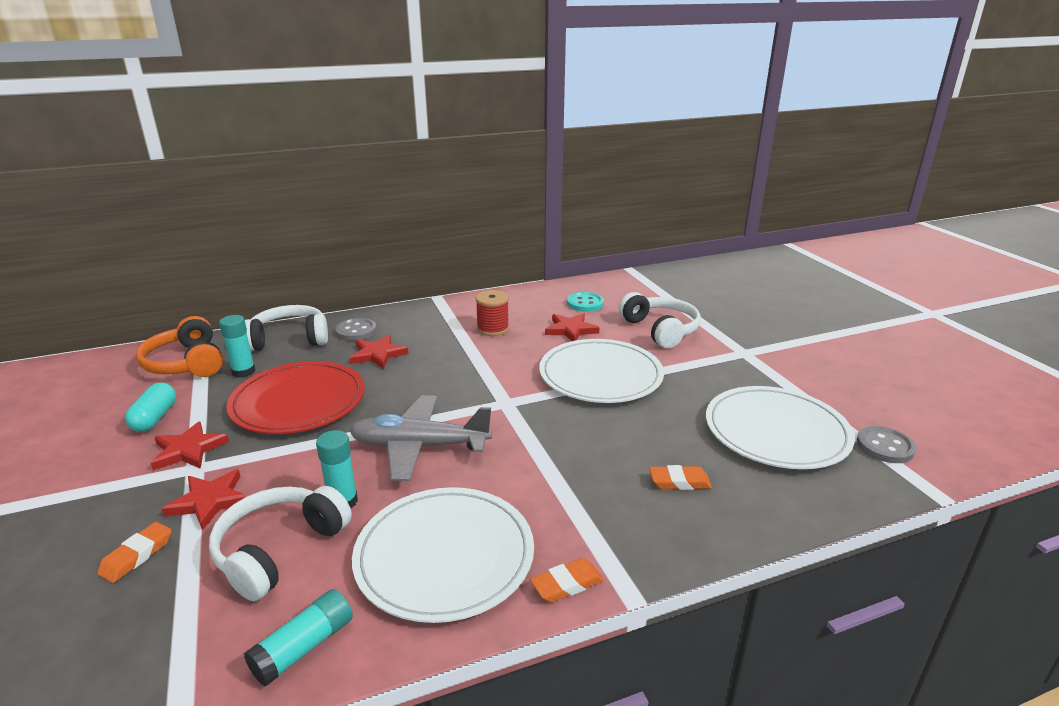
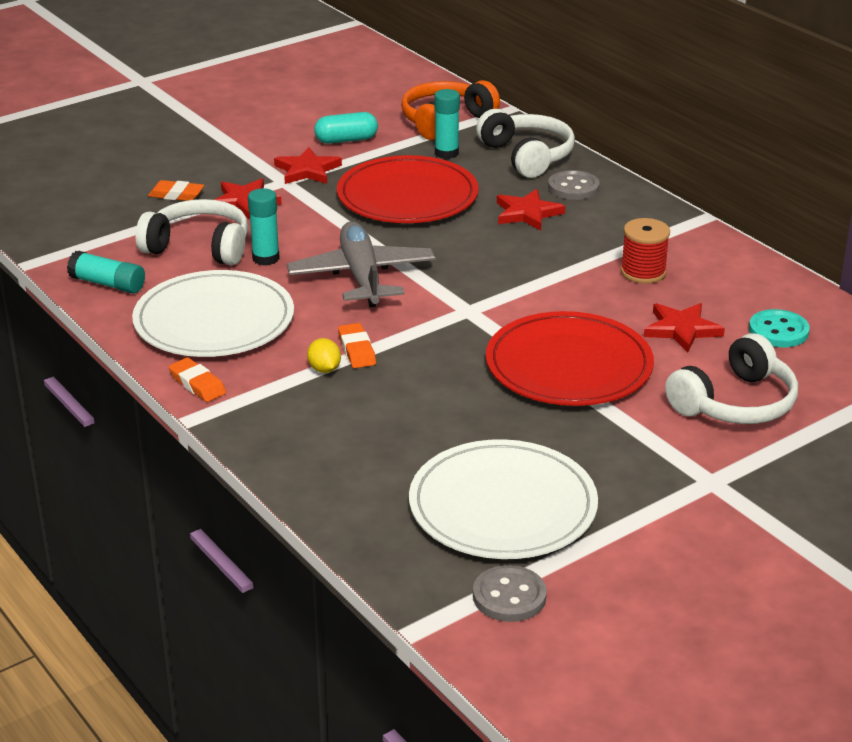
camera: 75 degrees right, 5 degrees up
white plate [539,339,664,403] -> red plate [486,311,654,406]
orange eraser [649,465,712,490] -> orange eraser moved to [338,323,376,368]
none -> yellow lemon [307,338,341,373]

